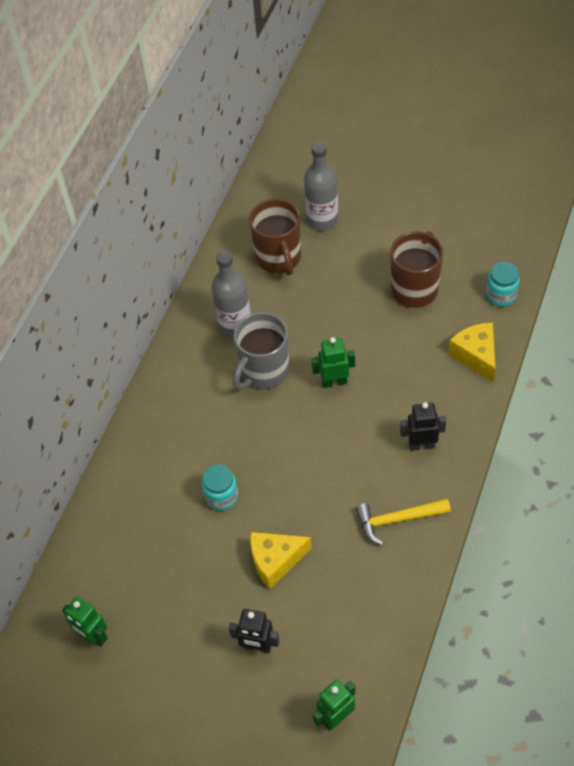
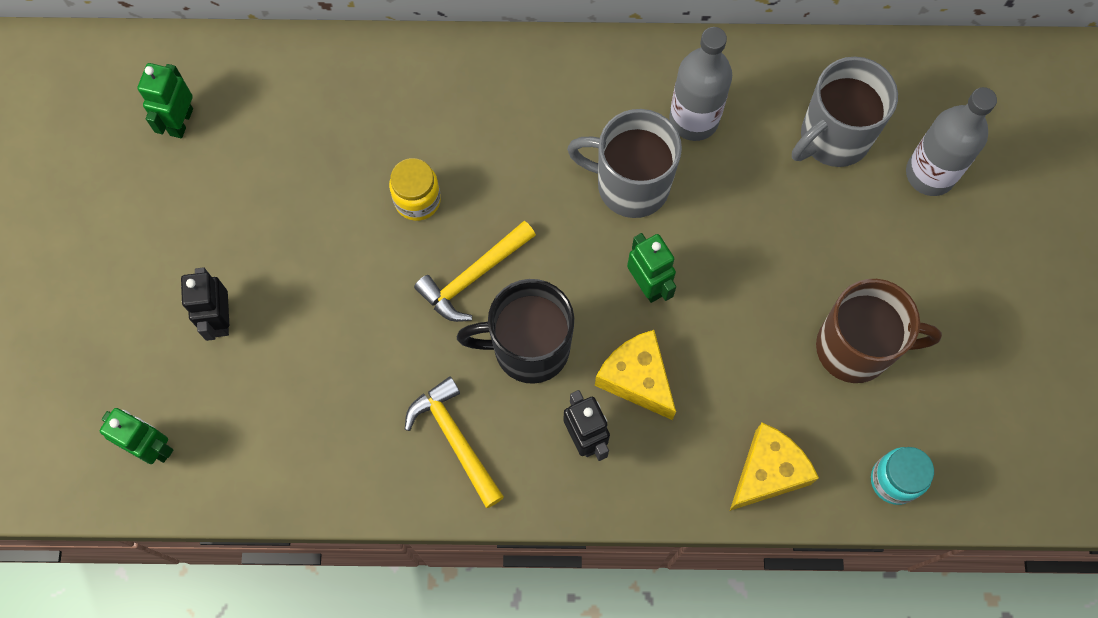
camera: 65 degrees right, 15 degrees up
turquoise jar [202,464,238,511] -> yellow jar [389,158,441,221]
brown mug [249,198,301,276] -> grey mug [792,57,898,167]
yellow cheese [250,532,312,589] -> yellow cheese moved to [595,330,676,420]
none -> yellow hammer [414,221,536,322]
none -> black mug [457,279,574,384]

